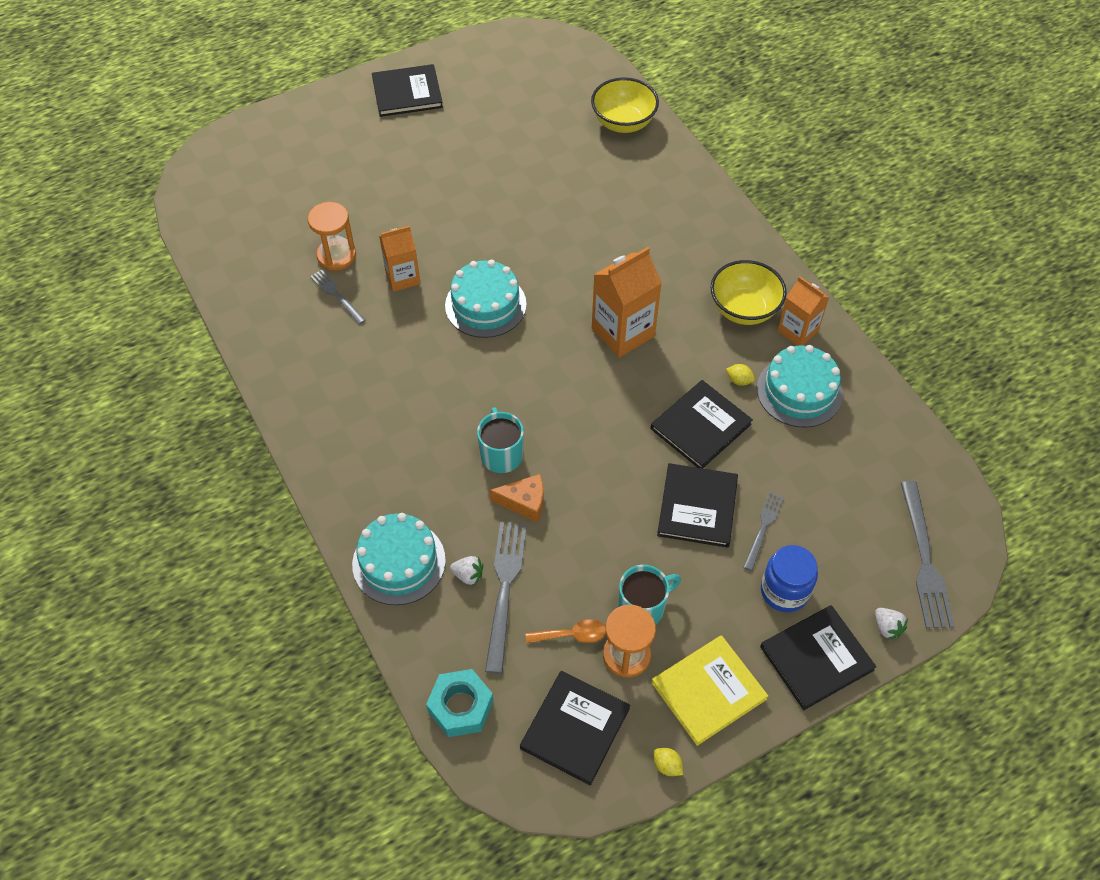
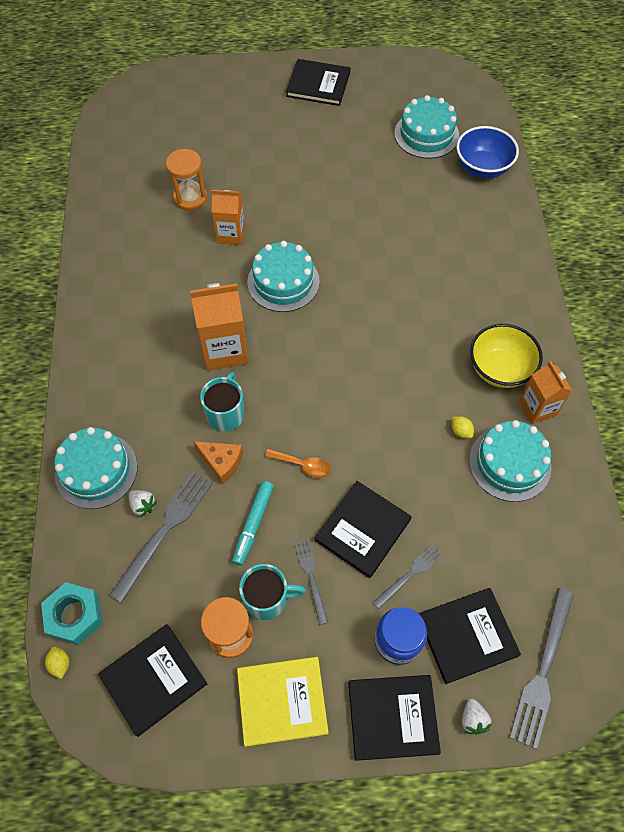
camera: 25 degrees right, 5 degrees up
grey fork [310,270,366,324] -> grey fork moved to [294,538,328,625]
orange spoon [526,619,606,643] -> orange spoon moved to [265,449,331,478]
yellow bowl [591,77,659,133] -> blue bowl [457,126,519,179]
orange carton [592,247,662,358] -> orange carton moved to [190,283,249,371]
black book [650,380,753,468] -> black book moved to [419,588,521,684]
yellow lemon [654,748,683,776] -> yellow lemon moved to [45,647,69,679]
none -> turquoise marker [232,481,274,566]
none -> turquoise cake [394,95,459,159]

